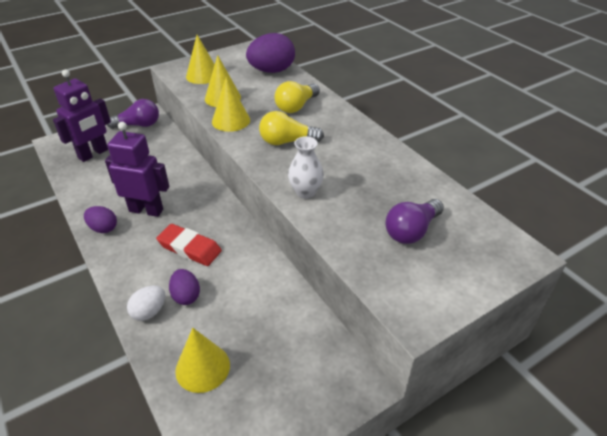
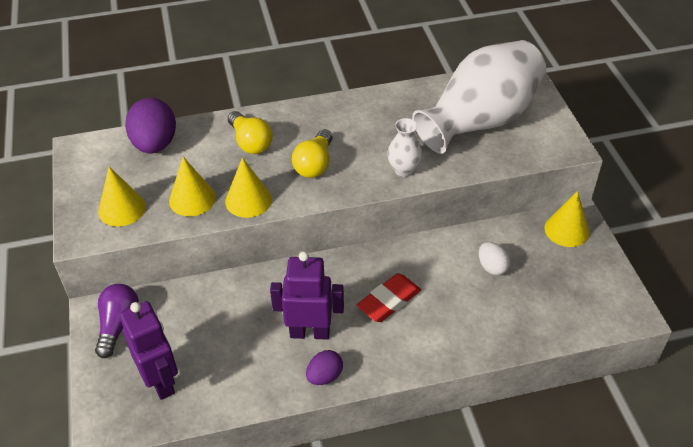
camera: 70 degrees left, 5 degrees up
purple robot [105,122,169,217] -> purple robot turned 60 degrees clockwise [270,251,344,340]
white egg [127,285,166,321] -> white egg moved to [479,242,510,275]
purple egg [169,269,200,305] -> none
yellow cone [175,328,230,393] -> yellow cone moved to [544,191,590,247]
purple light bulb [386,199,444,244] -> white vase [412,40,546,154]

